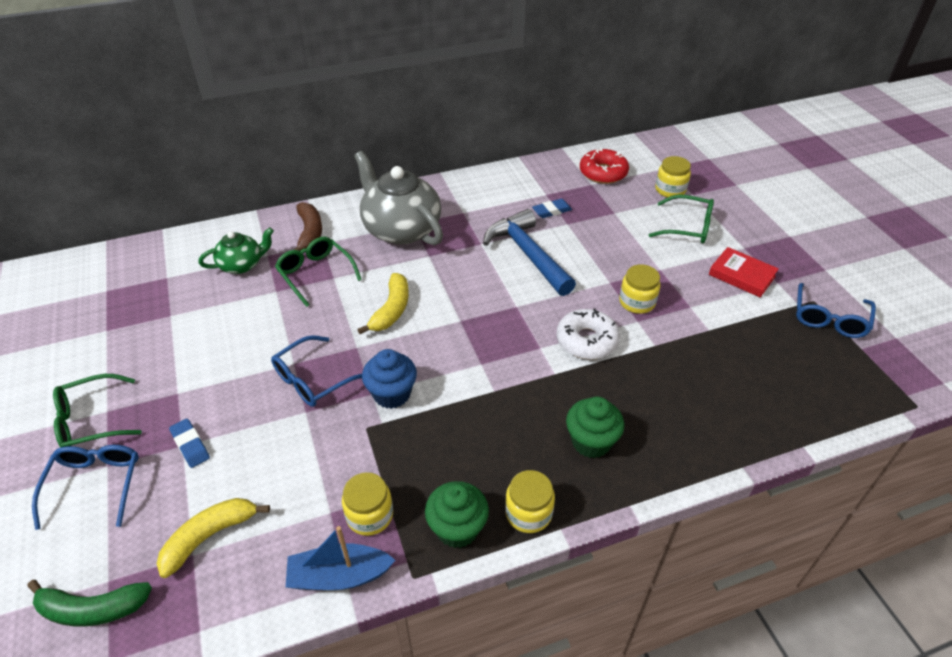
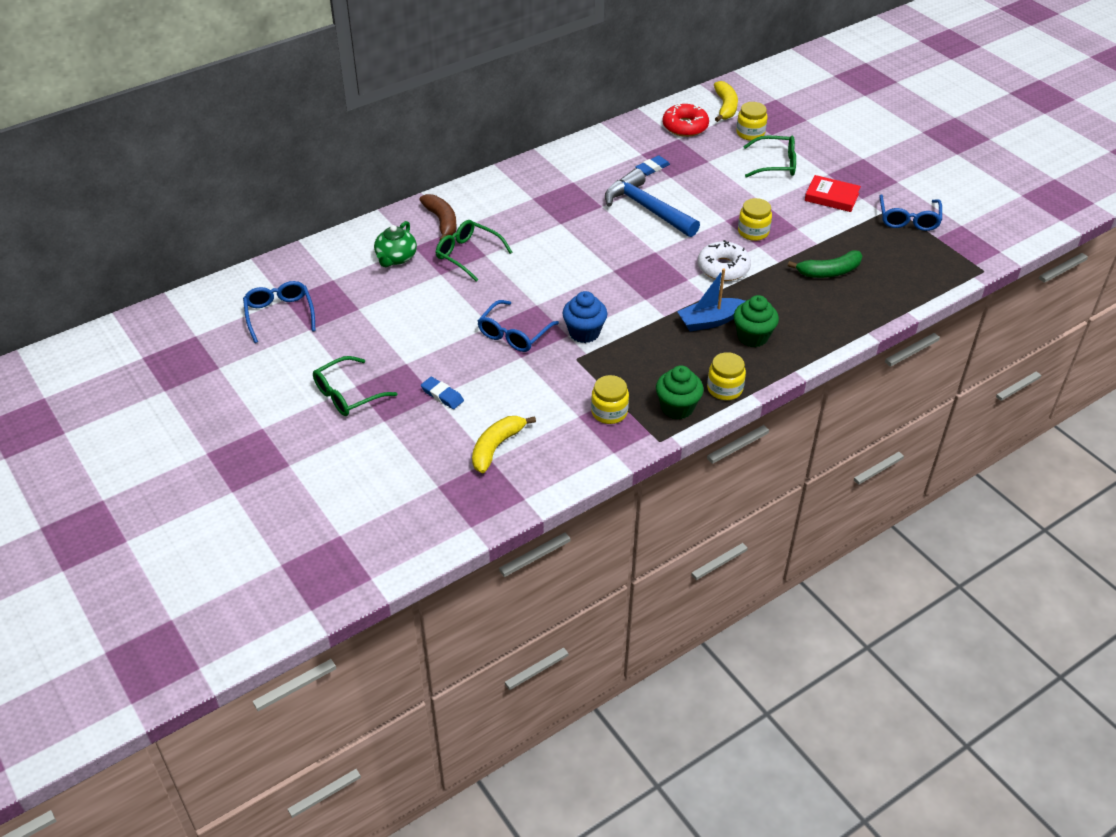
camera: 15 degrees left, 0 degrees up
green banana [27,580,152,626] -> green banana moved to [788,250,862,278]
blue glasses [32,445,139,530] -> blue glasses moved to [243,281,316,343]
green teapot [199,228,274,274] -> green teapot turned 150 degrees clockwise [374,221,417,267]
blue boat [286,526,395,590] -> blue boat moved to [677,268,745,331]
grey teapot [354,151,443,245] -> none
yellow banana [357,273,409,334] -> yellow banana moved to [714,81,738,122]

